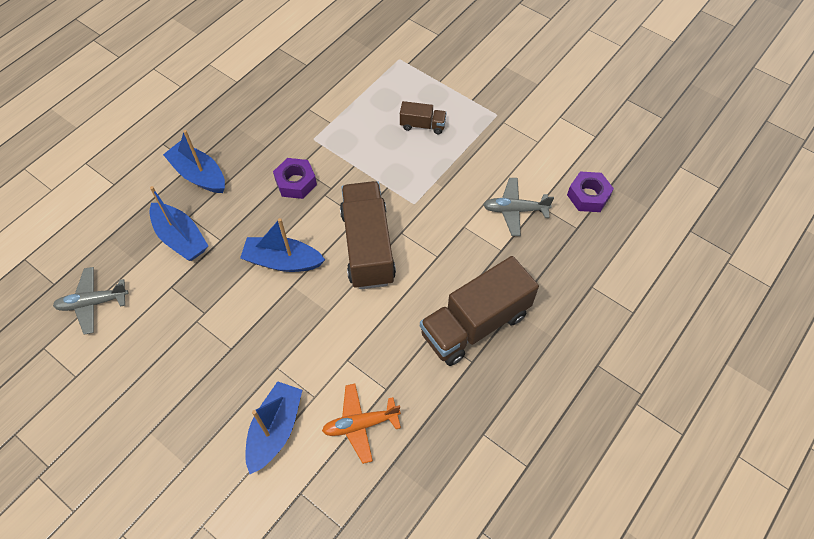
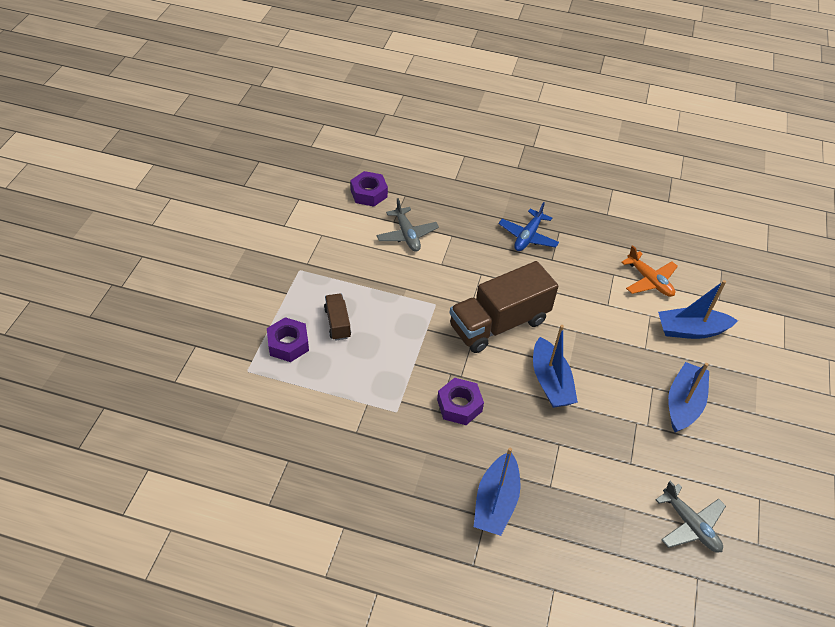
camera: 115 degrees left, 10 degrees down
blue boat [149,186,208,261] -> blue boat moved to [668,362,709,433]
brown truck [420,256,539,366] -> blue plane [499,202,559,251]
none -> purple nut [267,317,309,362]

